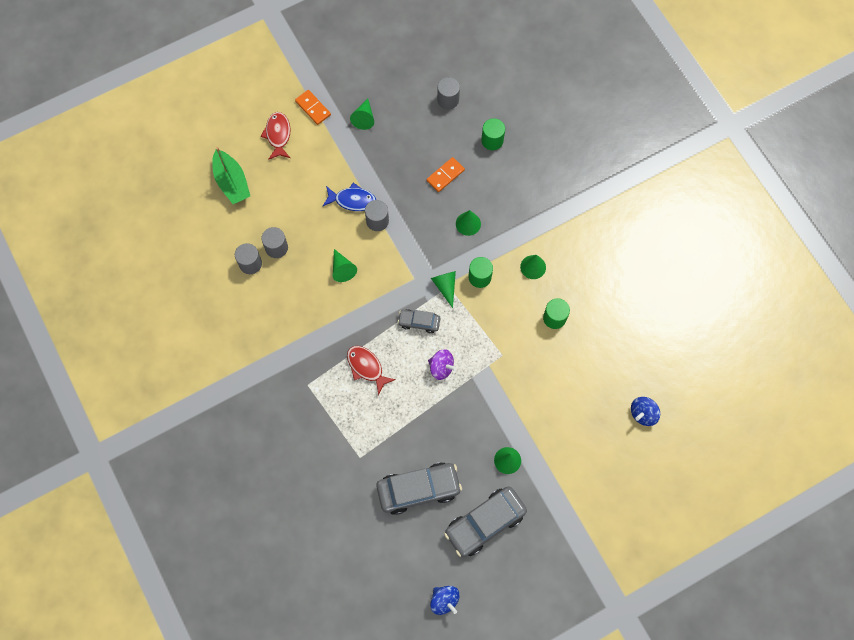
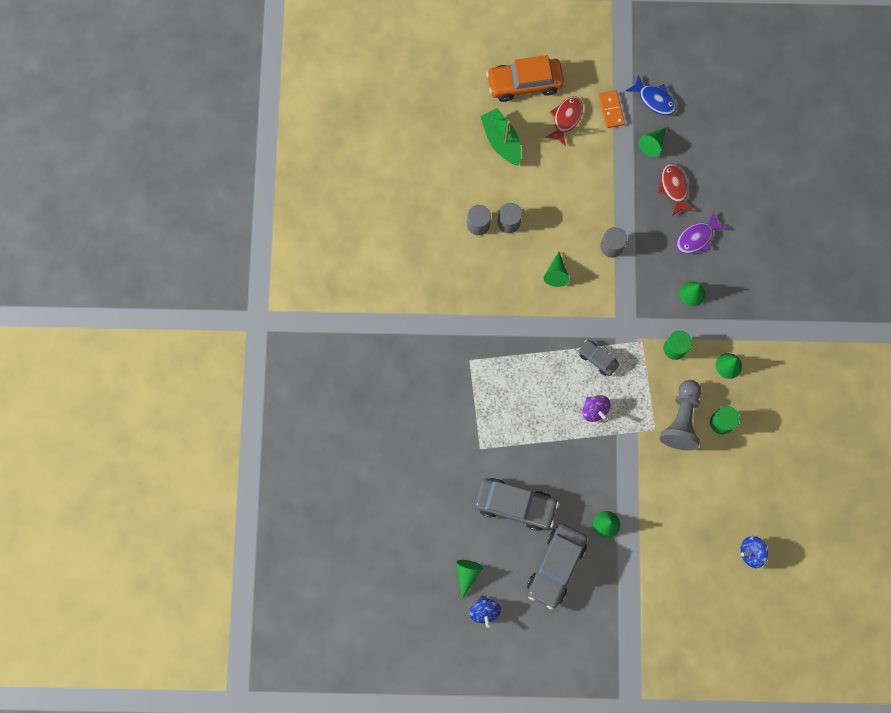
camera: 30 degrees right, 5 degrees up
green boat [212,147,250,204] -> green boat turned 150 degrees clockwise [480,108,521,166]
blue fish [323,183,376,211] -> blue fish moved to [625,74,676,115]
red fish [347,346,396,395] -> red fish moved to [658,164,694,216]
orange domino [426,157,465,192] -> purple fish [676,212,727,254]
green cone [431,271,456,308] -> green cone moved to [456,560,483,599]
grey cylinder [437,77,460,109] -> none
grey car [444,487,527,557] -> grey car turned 60 degrees counterclockwise [527,524,587,610]
green cylinder [481,118,505,150] -> none
none -> orange car [486,55,564,102]
none -> grey pawn [660,380,702,450]

